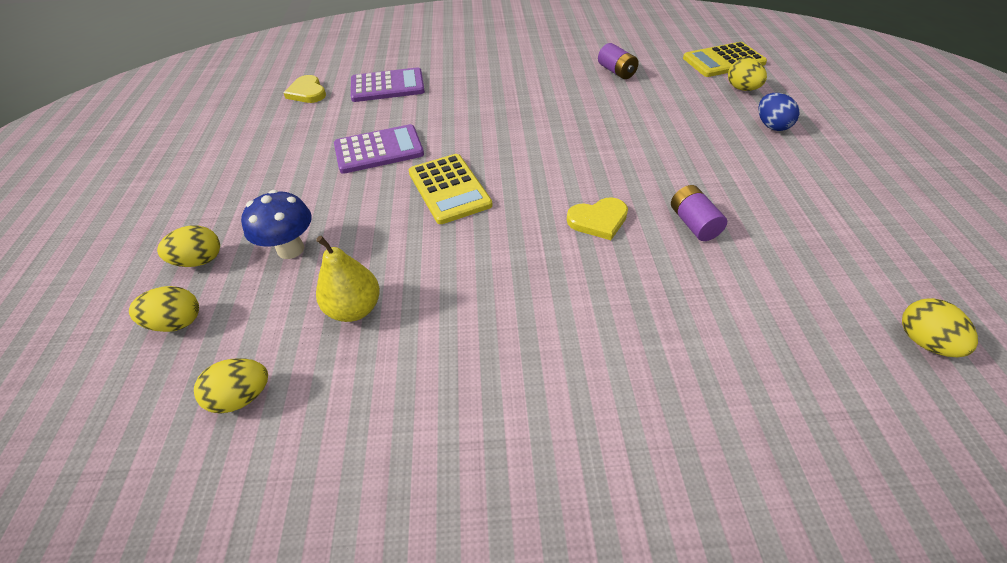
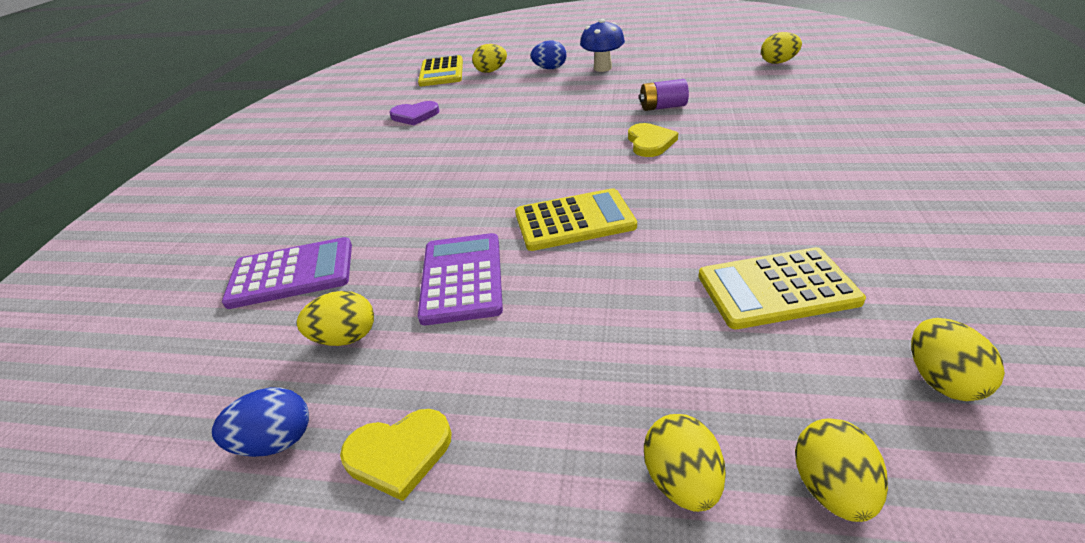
camera: 75 degrees left, 10 degrees down
blue mushroom [241,190,312,259] -> blue mushroom moved to [580,19,625,72]
yellow heart [284,75,326,103] -> yellow heart moved to [340,409,452,501]
yellow pear [316,236,380,322] -> yellow calculator [698,247,866,329]
purple calculator [351,67,425,102] -> purple calculator turned 75 degrees clockwise [222,237,352,309]
purple battery [598,43,639,79] -> purple heart [390,101,439,125]
none -> blue egg [212,388,309,457]
none -> yellow egg [297,291,374,346]

